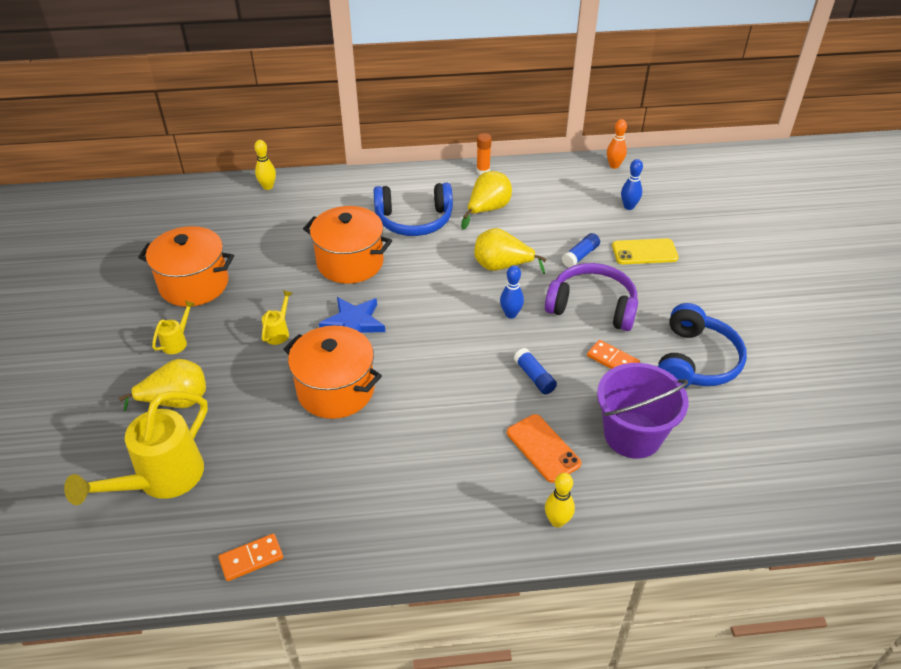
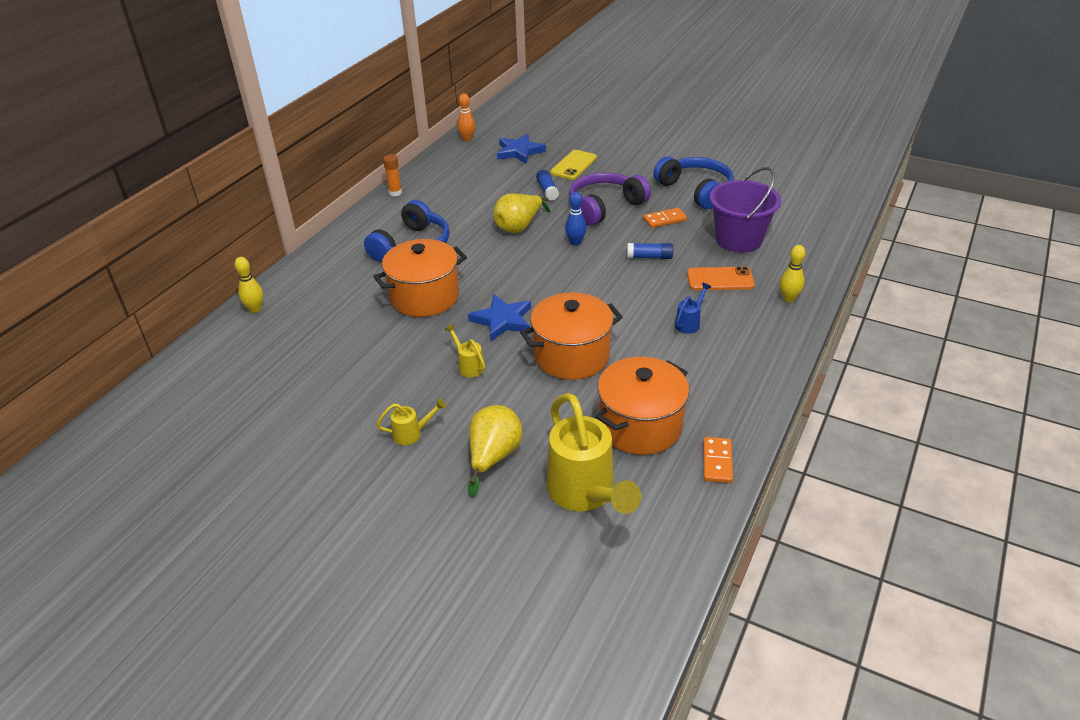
camera: 55 degrees left, 5 degrees down
orange pot [138,226,234,307] -> orange pot moved to [595,357,689,455]
yellow watering can [152,300,195,354] -> yellow watering can turned 105 degrees clockwise [376,399,446,445]
yellow pear [461,171,512,230] -> none
blue bowling pin [621,159,643,210] -> blue star [497,134,546,164]
none -> blue watering can [675,283,711,334]

